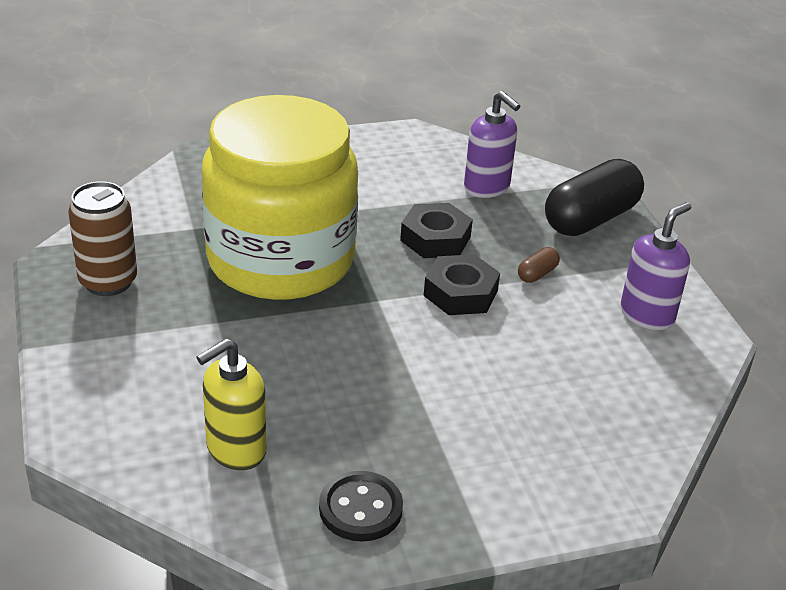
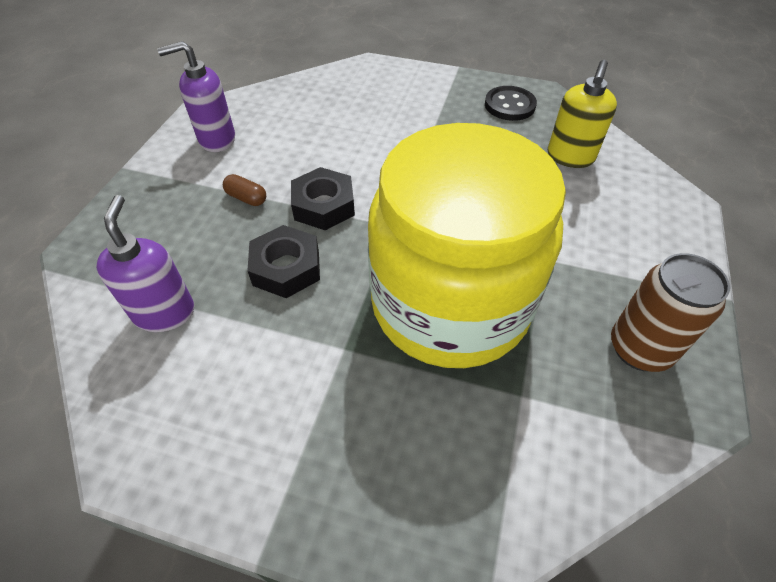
camera: 145 degrees left, 15 degrees up
yellow soap dispenser [197,338,266,470] -> yellow soap dispenser turned 120 degrees clockwise [548,60,617,168]
brown capsule [518,247,560,283] -> brown capsule turned 45 degrees clockwise [223,174,266,206]
black capsule [545,159,644,236] -> none

